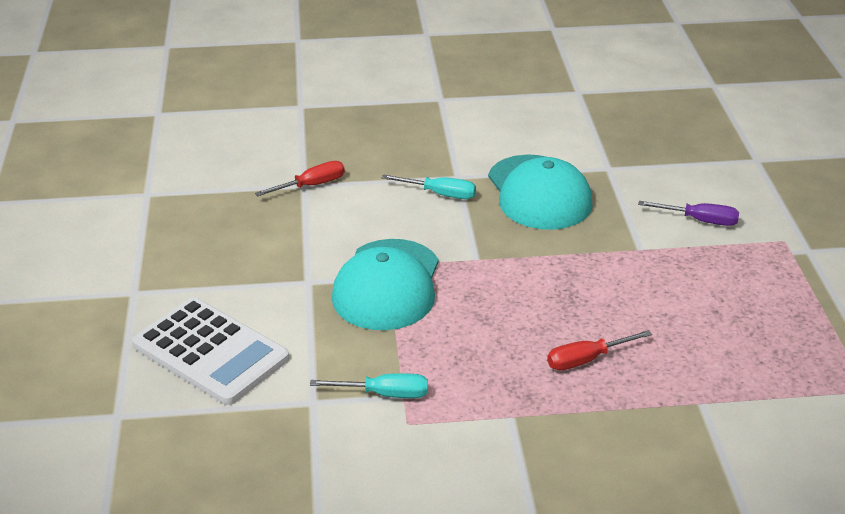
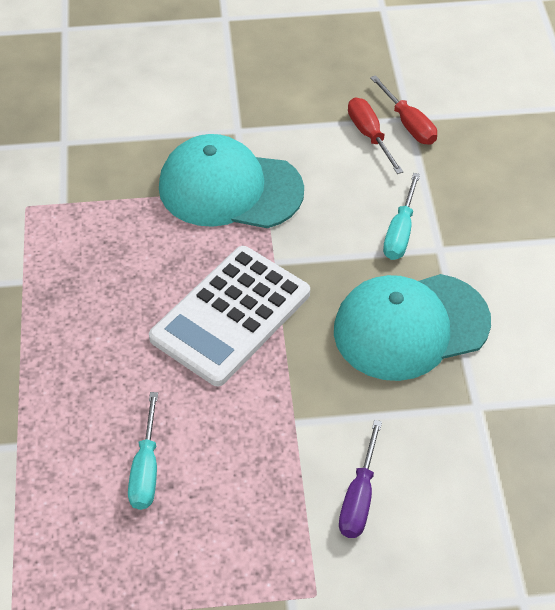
camera: 90 degrees right, 15 degrees up
white calculator [132,297,289,405] -> white calculator moved to [149,246,310,386]
turquoise screwdriver [310,373,428,398] -> turquoise screwdriver moved to [128,392,158,510]
red screwdriver [547,330,652,370] -> red screwdriver moved to [348,97,403,174]

